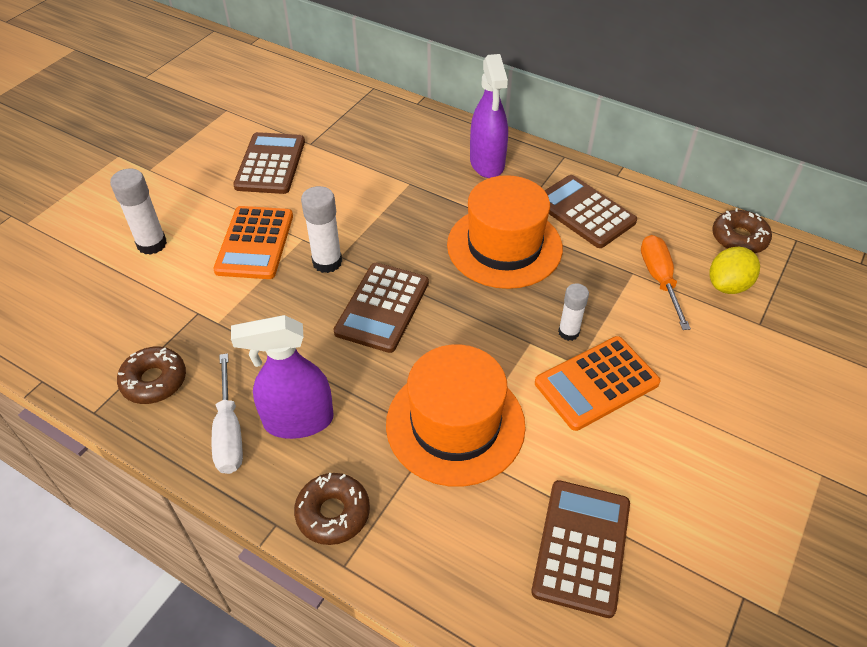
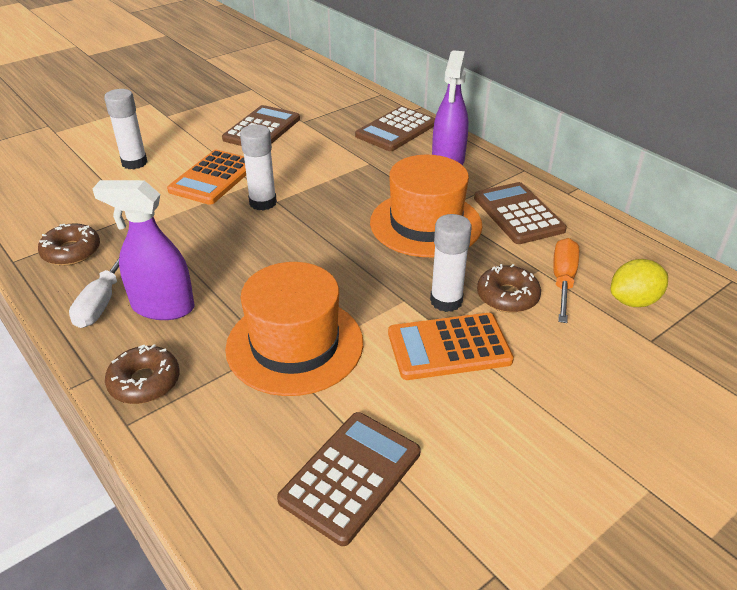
camera: 20 degrees right, 10 degrees down
brown calculator [334,263,429,353] -> brown calculator moved to [355,106,435,151]
white glue stick [558,283,589,341] -> white glue stick [430,214,472,312], size x1.52
brown donut [712,208,772,253] -> brown donut moved to [477,264,541,313]

